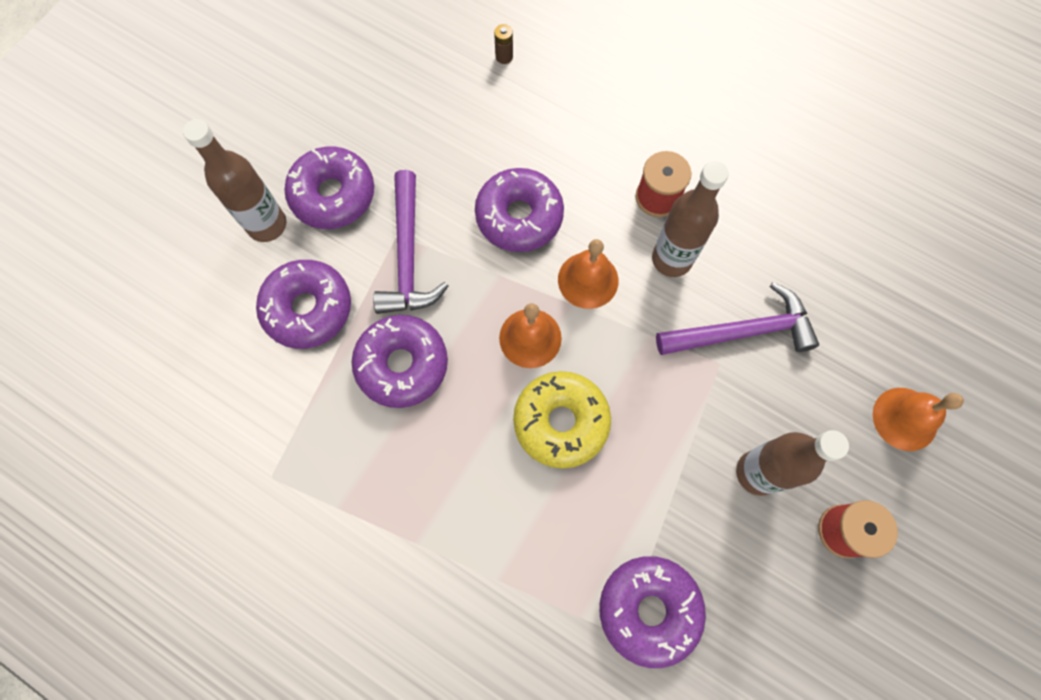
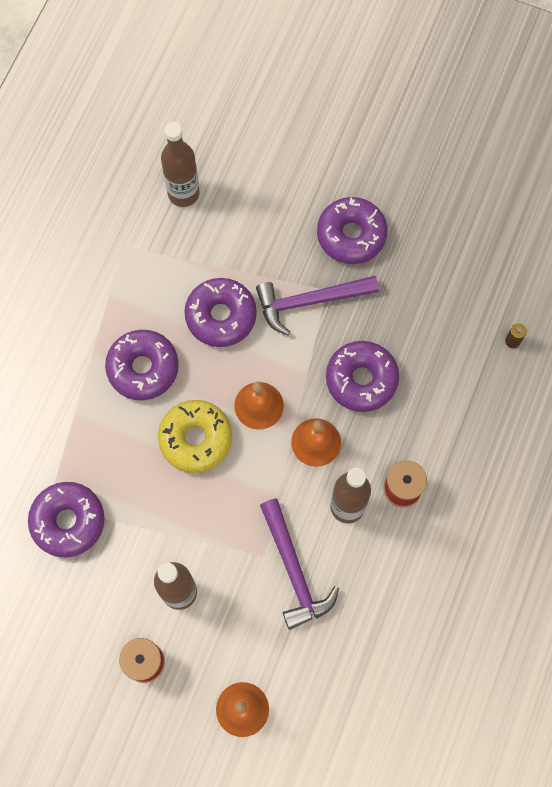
camera: 80 degrees right, 0 degrees up
brown bottle [183,119,286,242] -> brown bottle moved to [161,122,200,207]
purple donut [256,260,351,349] -> purple donut moved to [105,330,179,400]

